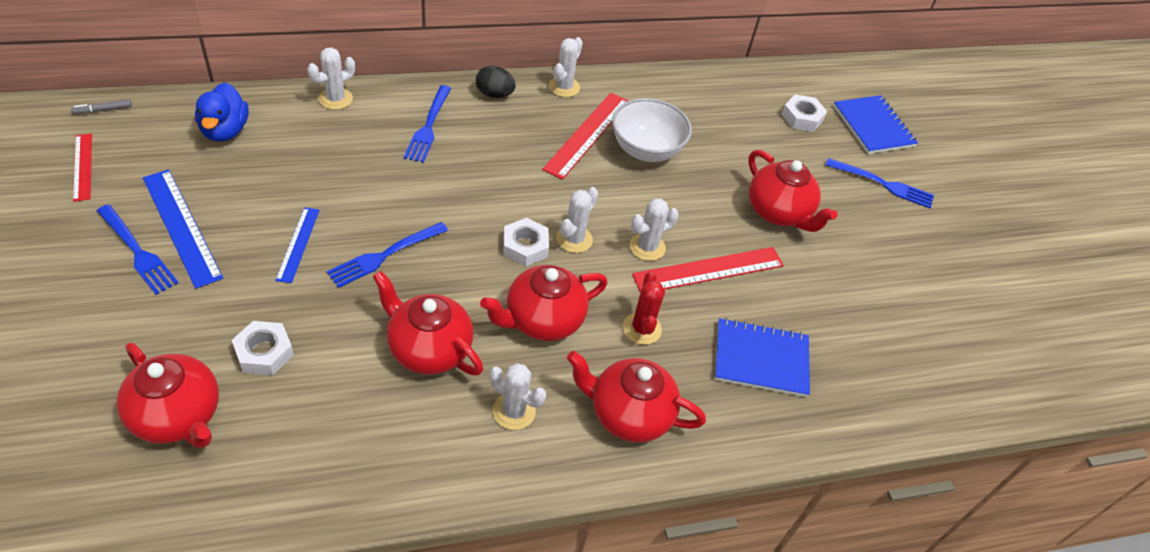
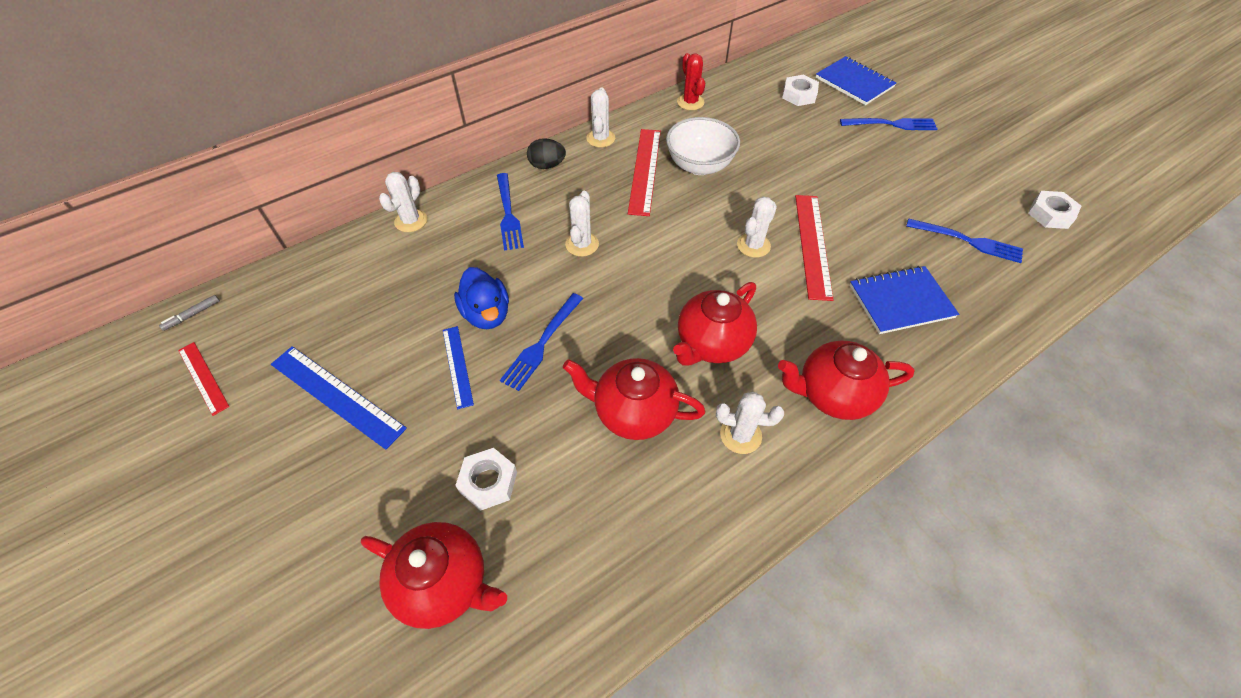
camera: 15 degrees left, 5 degrees up
blue fork [97,204,179,295] -> blue fork moved to [906,218,1023,263]
blue duck [195,83,249,142] -> blue duck moved to [454,267,509,329]
white nut [503,218,549,267] -> white nut moved to [1028,191,1081,229]
white cactus [556,187,598,253] -> white cactus moved to [565,191,599,257]
red cactus [623,271,665,345] -> red cactus moved to [677,53,705,110]
red ruler [632,247,784,292] -> red ruler turned 45 degrees counterclockwise [795,195,834,301]
red teapot [748,150,837,232] -> none

